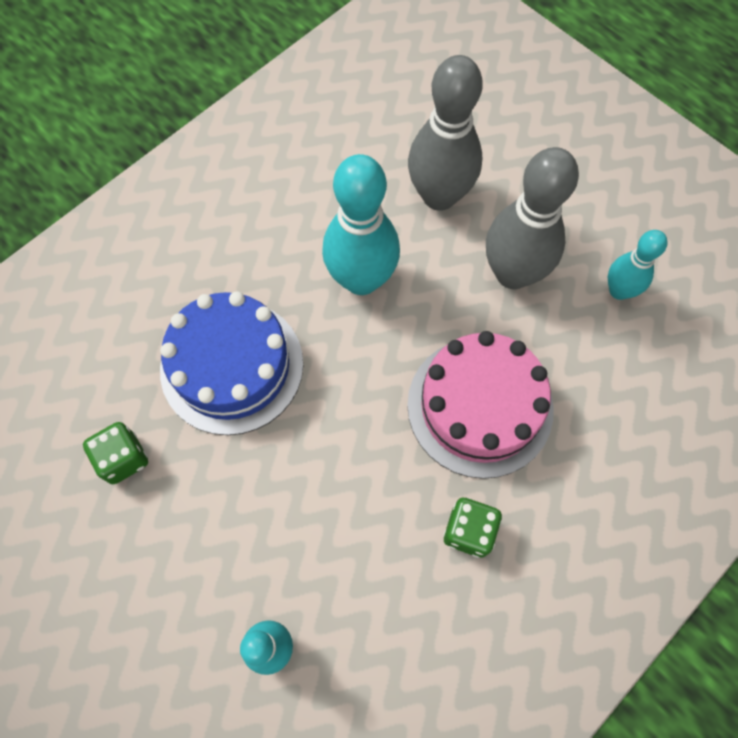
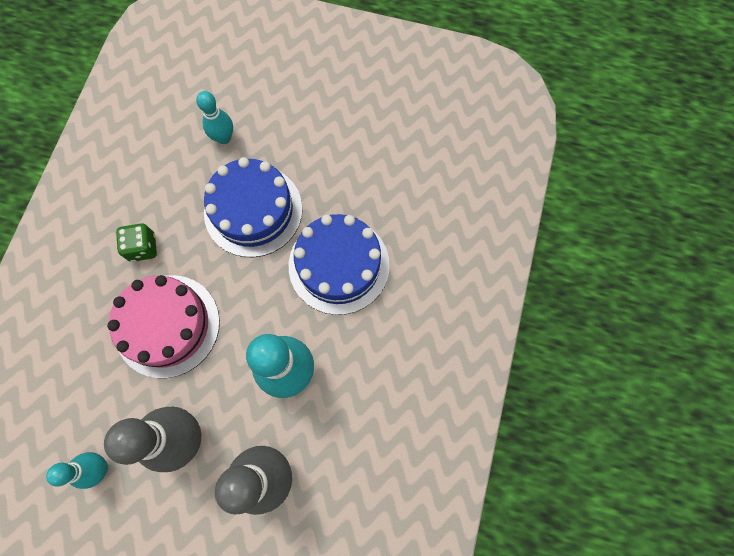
camera: 150 degrees right, 5 degrees up
green dice [83,422,148,484] -> none
none -> blue cake [204,157,303,257]

